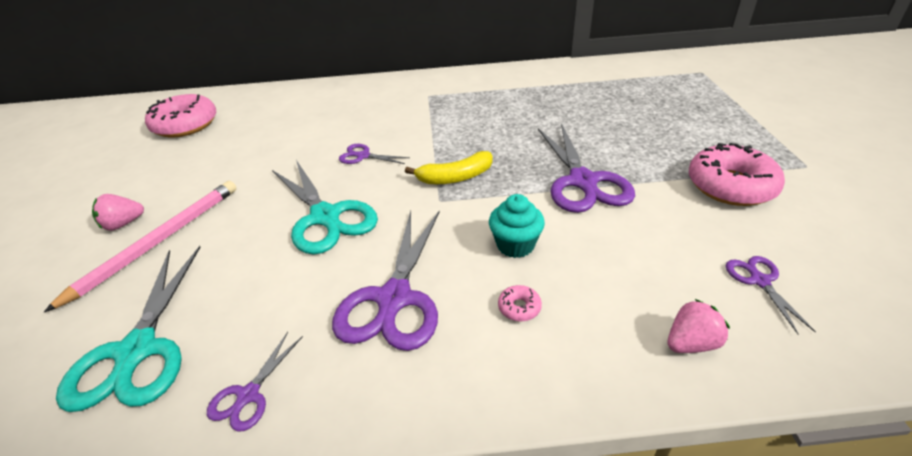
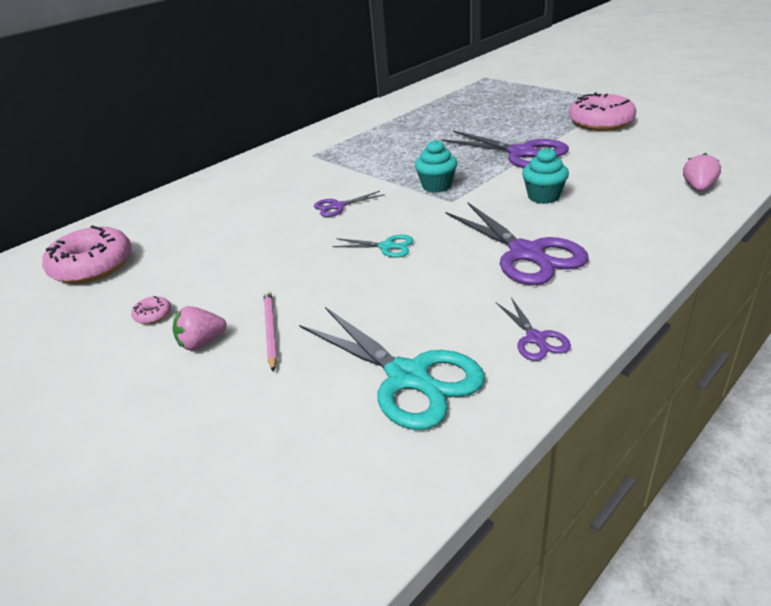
camera: 40 degrees left, 5 degrees down
pink pencil [44,181,237,312] -> pink pencil [264,291,277,372], size x0.56
pink strawberry [92,194,144,231] -> pink strawberry turned 45 degrees clockwise [173,306,227,351]
turquoise scissors [272,160,378,254] -> turquoise scissors [333,235,414,258], size x0.49
yellow banana [405,151,493,184] -> turquoise cupcake [415,140,457,193]
pink donut [498,285,542,321] -> pink donut moved to [131,296,171,324]
purple scissors [726,256,816,334] -> none

